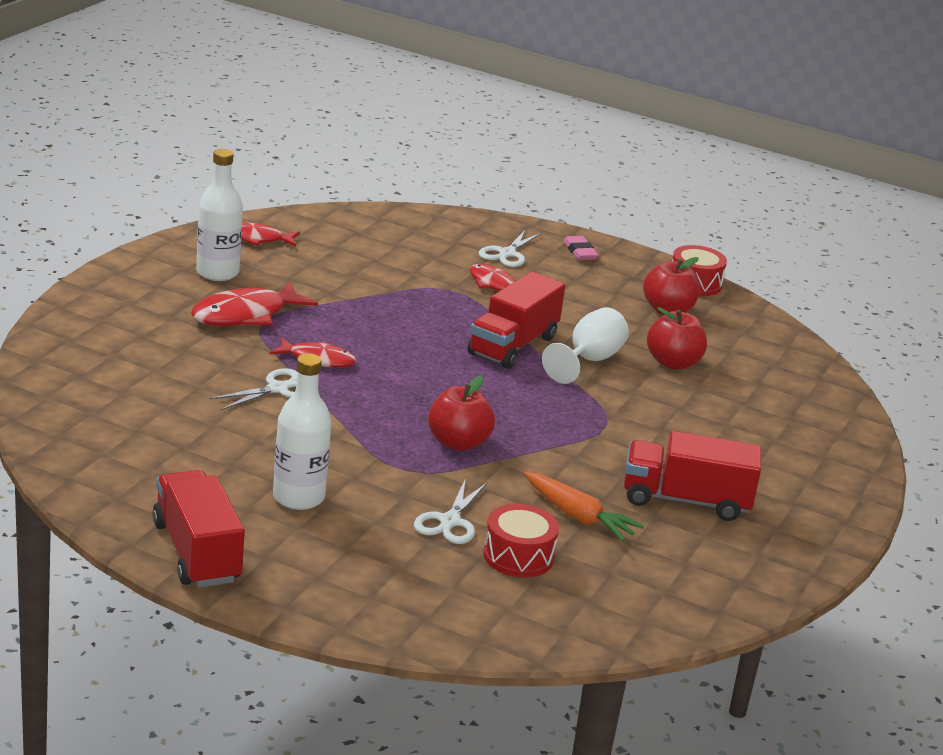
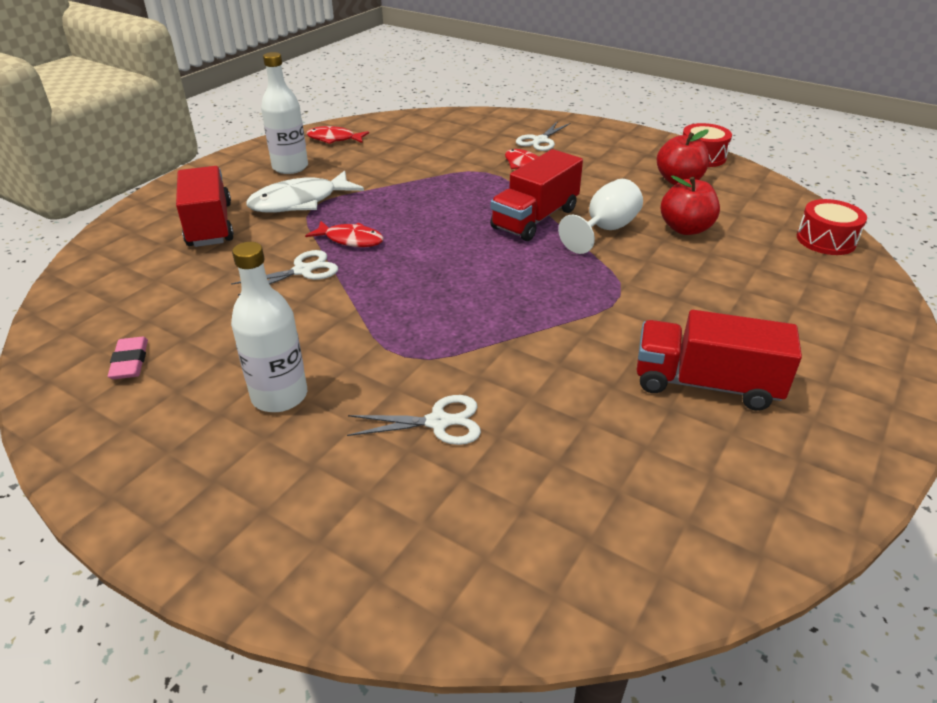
camera: 10 degrees right, 10 degrees up
red truck [153,470,245,587] -> red truck moved to [176,166,234,247]
red fish [191,281,318,326] -> white fish [246,170,364,212]
white scissors [414,478,487,544] -> white scissors turned 120 degrees counterclockwise [347,395,481,445]
red apple [428,376,495,451] -> none
red drum [483,504,559,577] -> red drum moved to [797,199,867,255]
orange carrot [524,472,644,542] -> none
pink eraser [563,236,598,260] -> pink eraser moved to [108,337,148,379]

